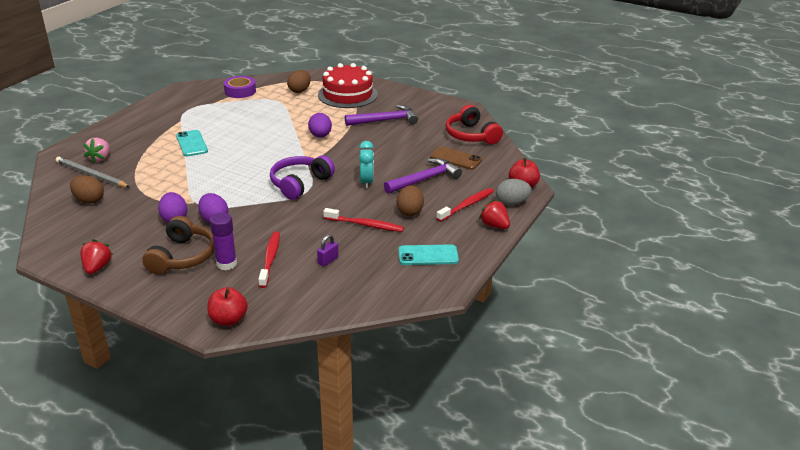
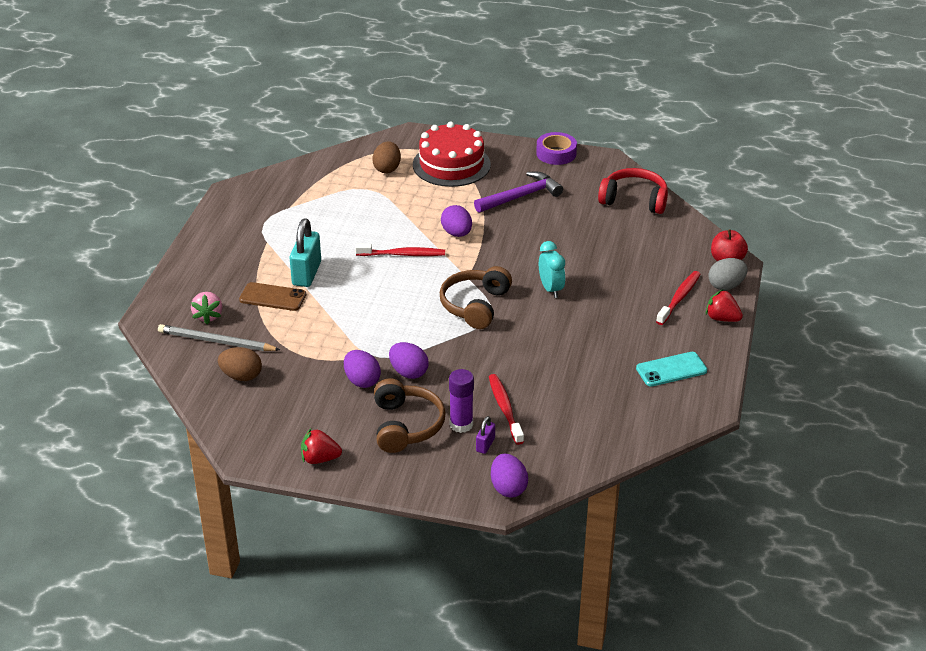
camera: 15 degrees left, 5 degrees up
red strawberry [80,239,113,274] -> red strawberry turned 75 degrees counterclockwise [301,429,342,464]
turquoise phone [176,130,208,156] -> turquoise padlock [289,218,321,287]
red apple [208,287,248,326] -> purple egg [491,454,528,498]
purple tape [224,76,256,98] -> purple tape moved to [536,132,577,165]
purple headphones [270,155,335,200] -> brown headphones [440,266,512,329]
purple padlock [317,235,339,266] -> purple padlock moved to [476,416,495,454]
red toothbrush [323,208,404,232] -> red toothbrush moved to [355,244,445,256]
purple hammer [384,158,462,194] -> none
brown egg [397,185,424,216] -> none
brown phone [430,146,482,170] -> brown phone moved to [239,282,306,311]
red headphones [446,105,503,144] -> red headphones turned 150 degrees clockwise [598,168,668,214]

